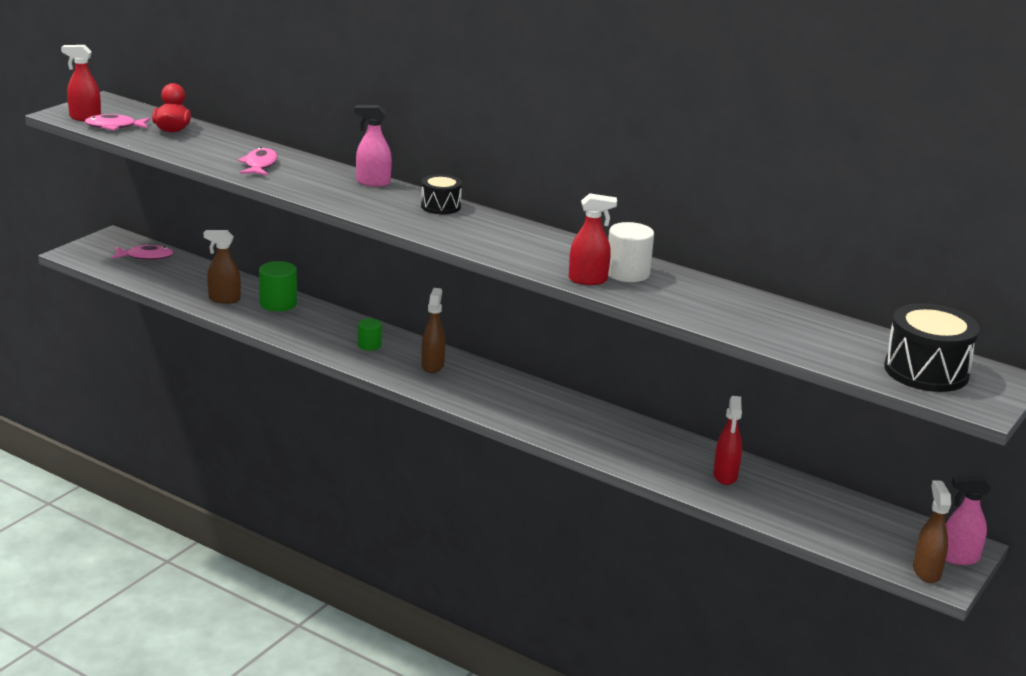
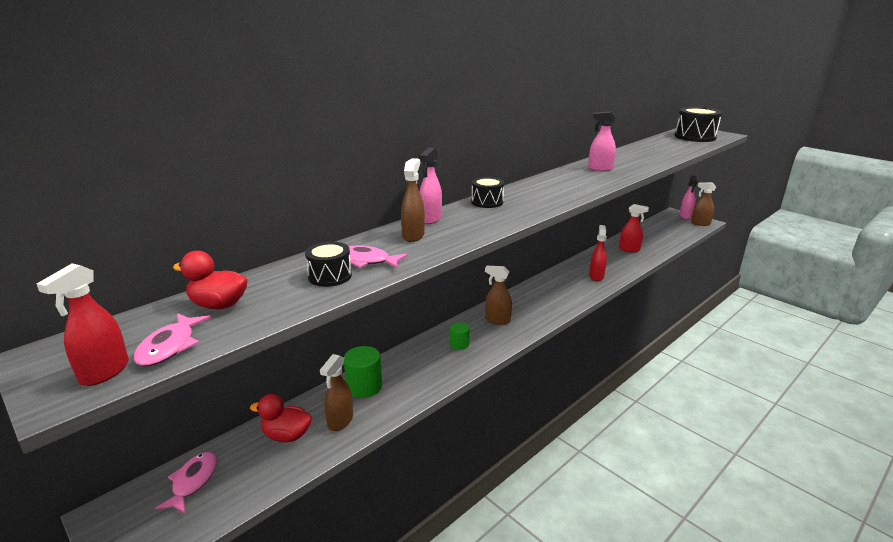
camera: 75 degrees left, 0 degrees up
red spray bottle [569,193,617,285] -> red spray bottle moved to [589,225,607,281]
white cylinder [608,222,654,282] -> pink spray bottle [588,111,616,171]
none -> red duck [250,394,312,442]
none -> black drum [305,242,352,287]
none -> brown spray bottle [401,158,425,242]

